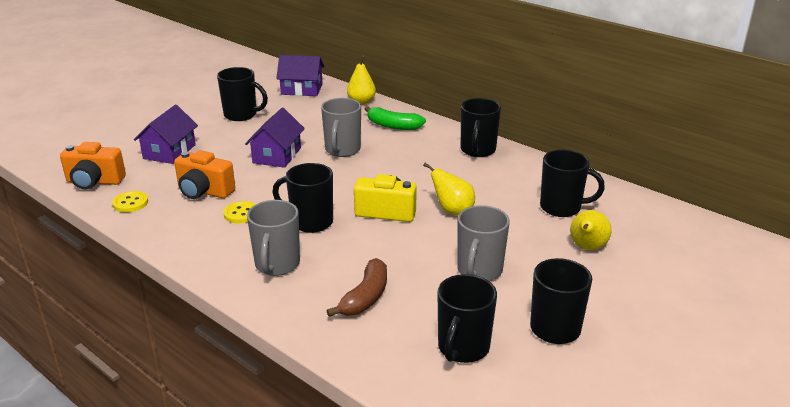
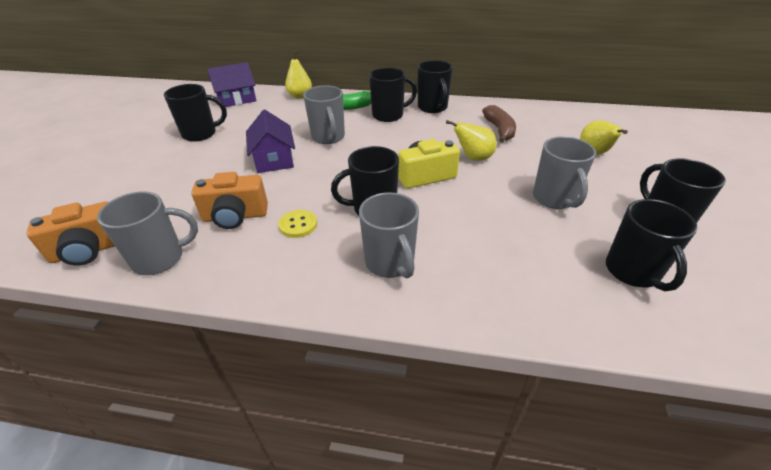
camera: 30 degrees left, 10 degrees up
yellow button [112,191,148,212] -> grey mug [97,191,198,275]
purple house [134,104,198,164] -> none
brown banana [327,258,387,317] -> brown banana moved to [482,105,516,143]
black mug [540,150,605,217] -> black mug moved to [369,68,417,122]

